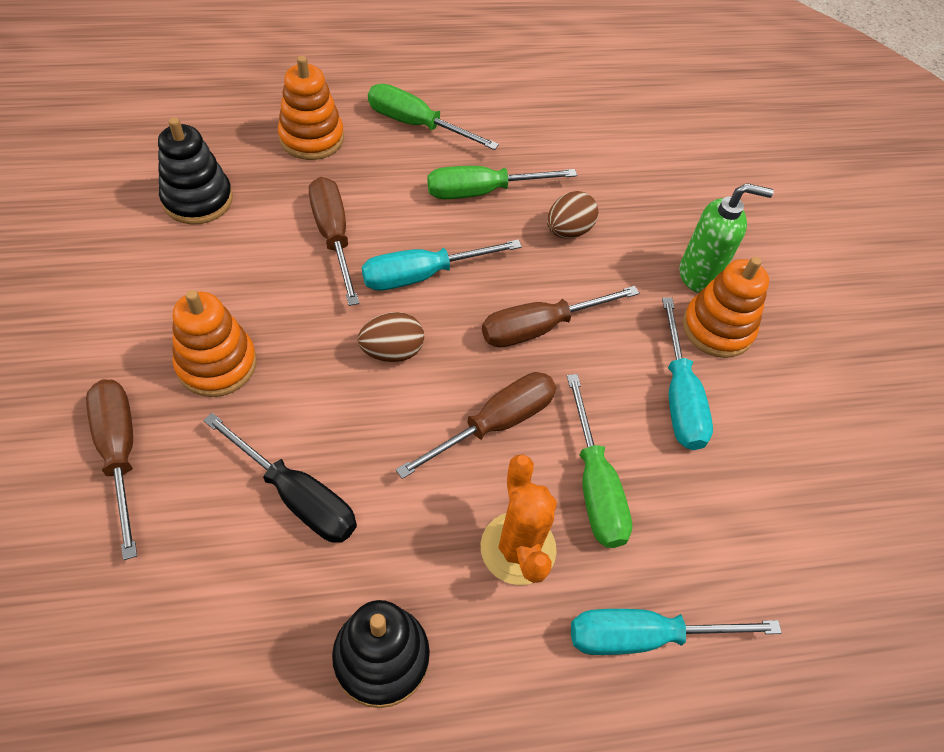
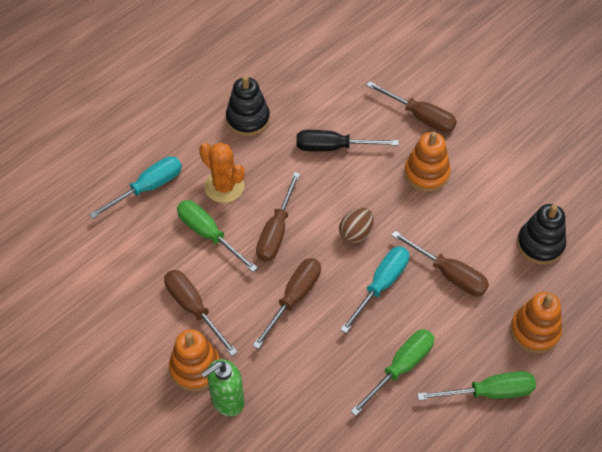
camera: 150 degrees right, 0 degrees up
brown egg [547,191,599,238] -> none
turquoise screwdriver [662,297,713,450] -> brown screwdriver [164,270,238,356]

